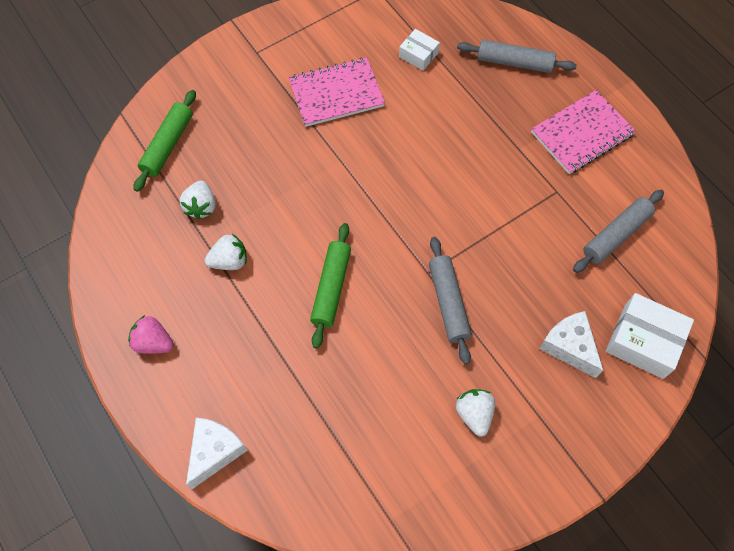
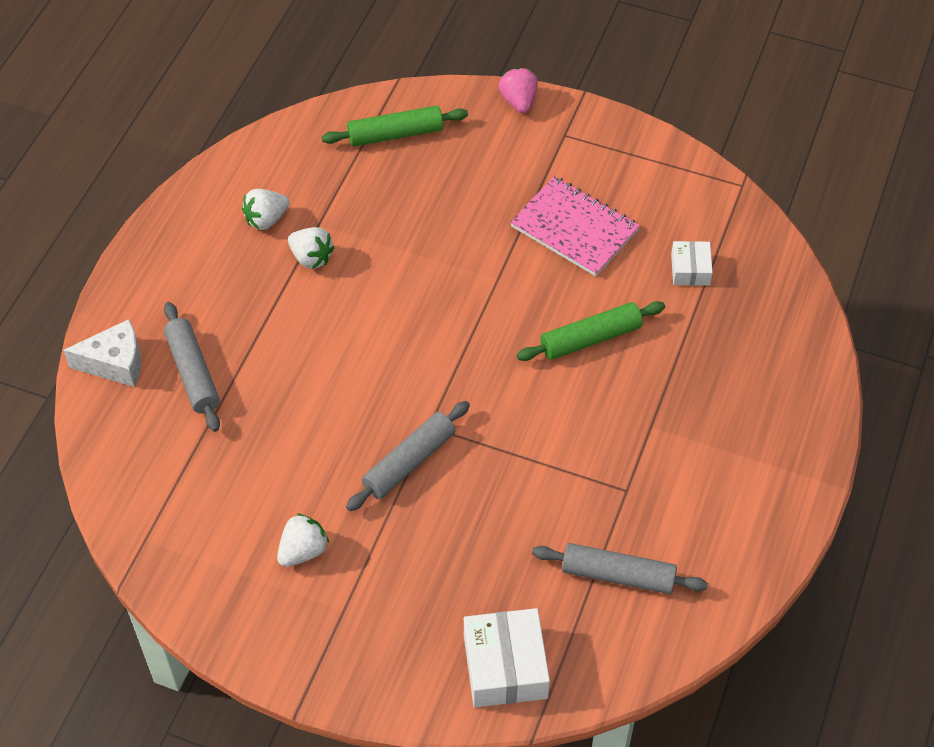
camera: 55 degrees right, 10 degrees down
pink strawberry [128,315,174,354] -> pink strawberry moved to [498,67,538,113]
white strawberry [180,181,216,220] -> white strawberry moved to [242,189,290,230]
green rolling pin [310,223,351,349] -> green rolling pin moved to [517,301,665,361]
grey rolling pin [457,40,577,73] -> grey rolling pin moved to [164,302,220,432]
pink notebook [531,90,636,174] -> none
white cheese [539,311,603,378] -> none

